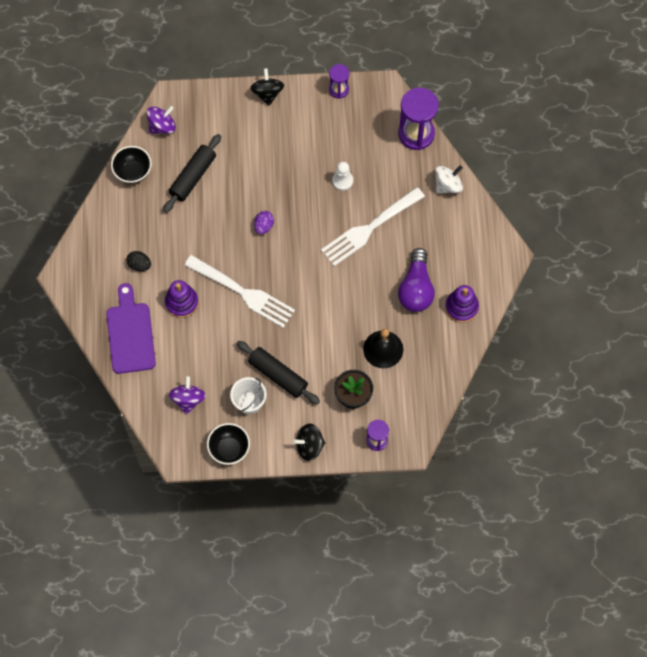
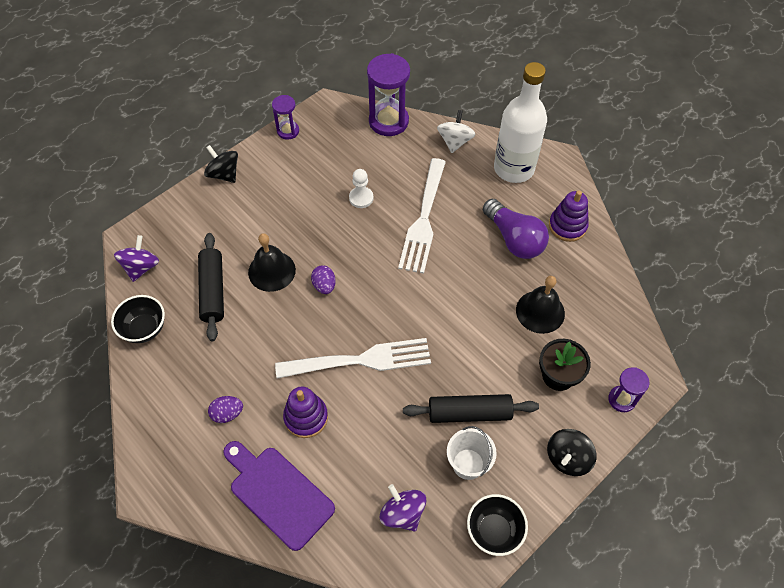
camera: 40 degrees left, 10 degrees down
black egg [126,251,151,271] -> purple egg [208,396,243,423]
none -> black bell [248,233,296,292]
none -> white bottle [494,62,547,183]

